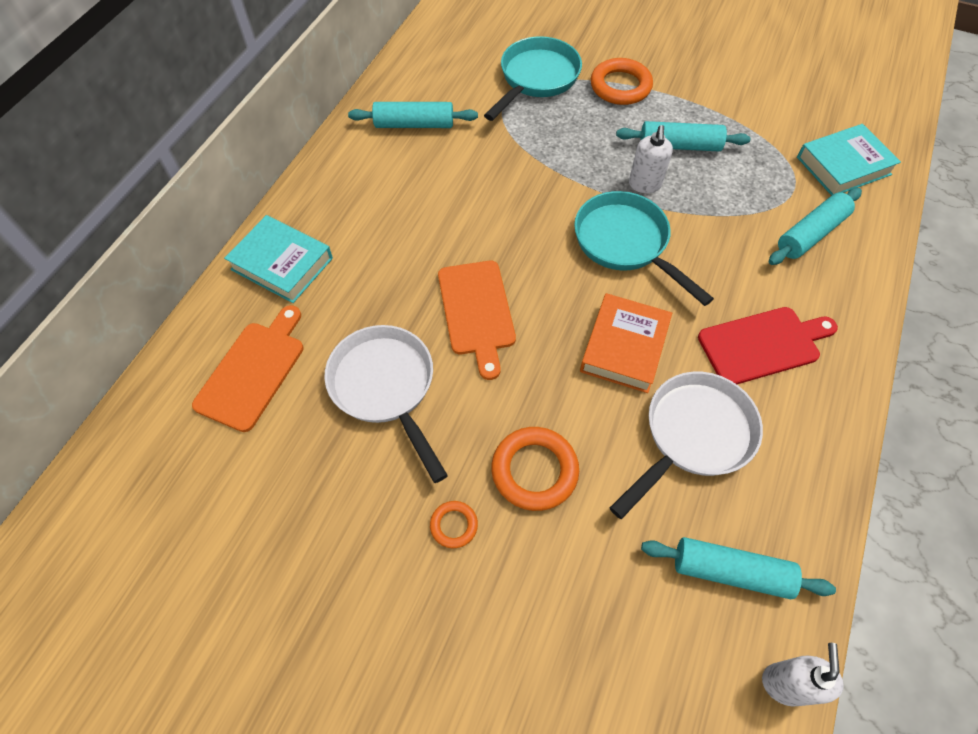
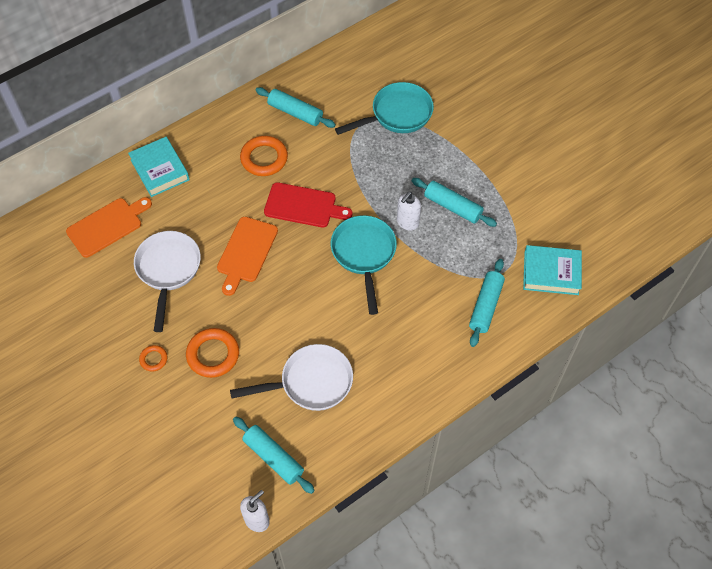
camera: 30 degrees right, 0 degrees up
orange book [580,293,672,393] -> none
orange ring [591,58,653,105] -> orange ring moved to [240,136,288,176]
red cutting board [698,307,838,384] -> red cutting board moved to [264,182,352,228]
turquoise rolling pin [769,188,862,265] -> turquoise rolling pin turned 60 degrees counterclockwise [469,259,505,347]

